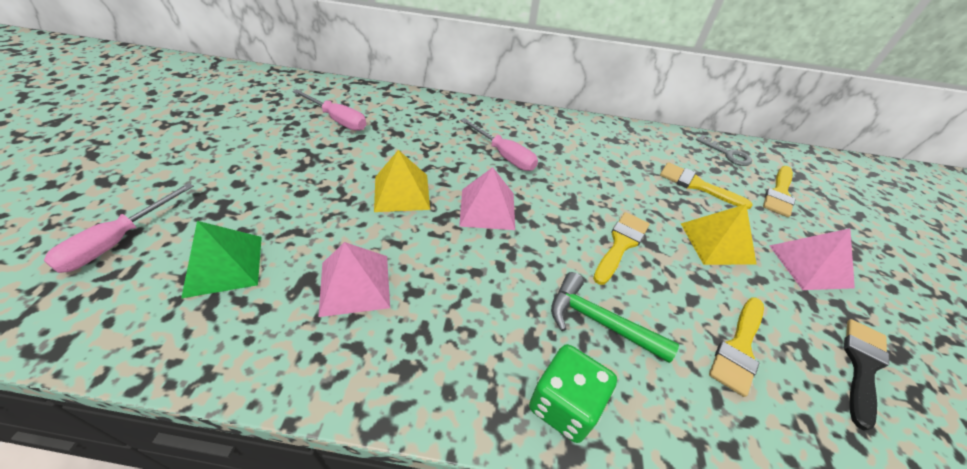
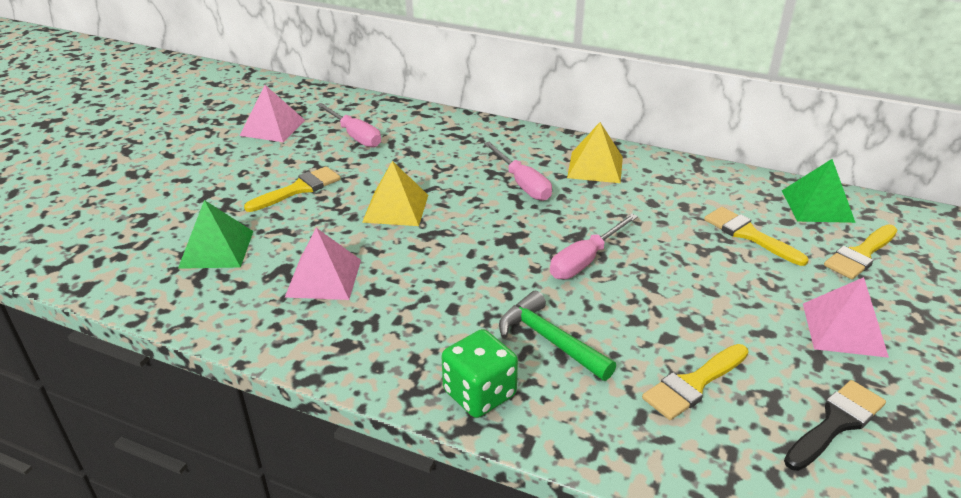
camera: 20 degrees right, 10 degrees down
pink screwdriver [44,183,194,273] -> pink screwdriver moved to [550,214,638,279]
pink pyramid [459,167,515,230] -> pink pyramid moved to [239,85,305,142]
yellow brush [593,212,650,285] -> yellow brush moved to [244,166,341,212]
yellow pyramid [681,204,756,265] -> yellow pyramid moved to [567,122,623,183]
grey key [696,134,752,166] -> green pyramid [782,159,856,223]

